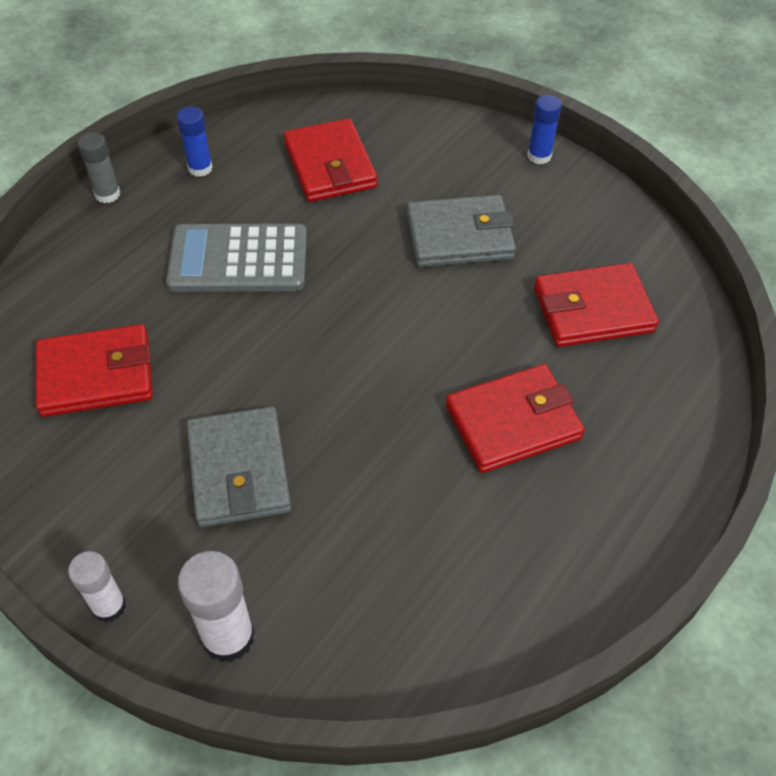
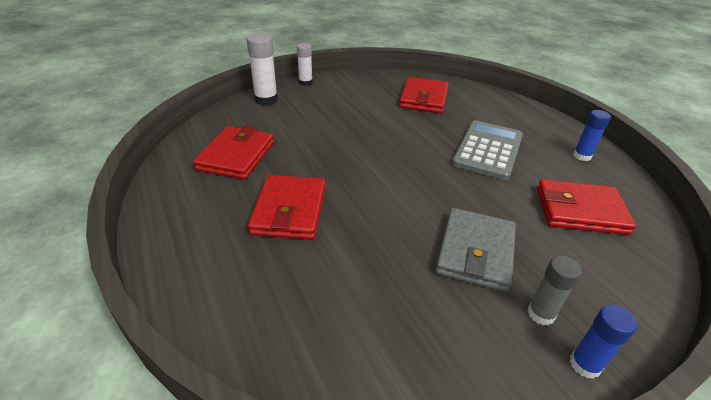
camera: 115 degrees right, 15 degrees down
grey glue stick [78,132,120,203] -> grey glue stick moved to [528,256,582,325]
grey wallet [187,407,292,527] -> none
red wallet [534,263,659,347] -> red wallet moved to [193,126,274,179]

